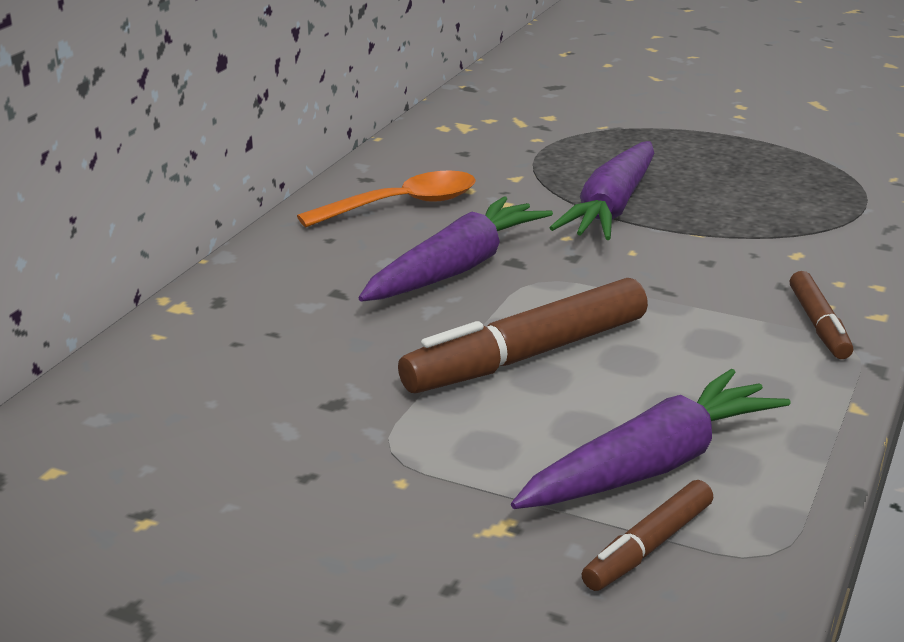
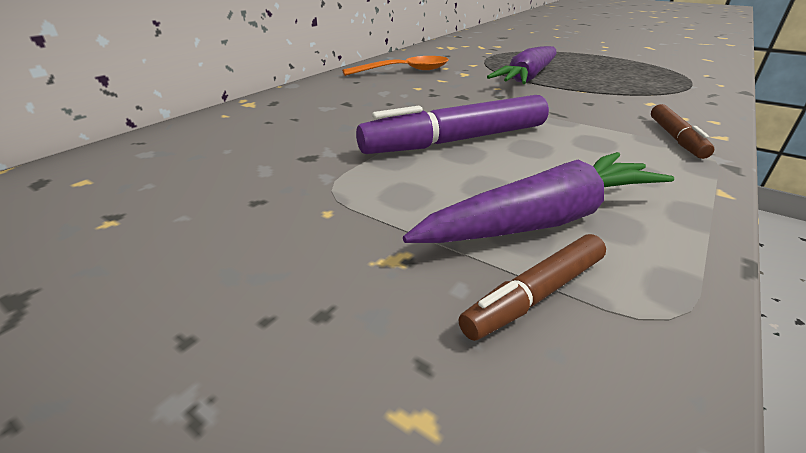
camera: 10 degrees right, 5 degrees up
purple carrot [359,196,553,302] -> none
brown marker [398,278,648,393] -> purple marker [356,95,549,154]

